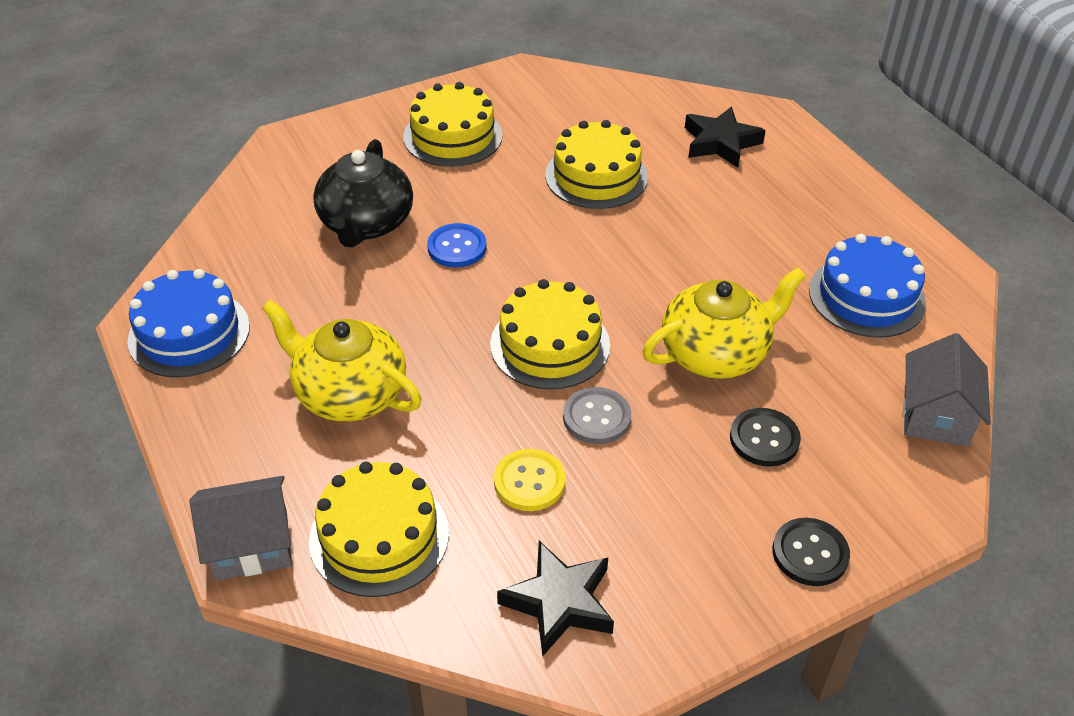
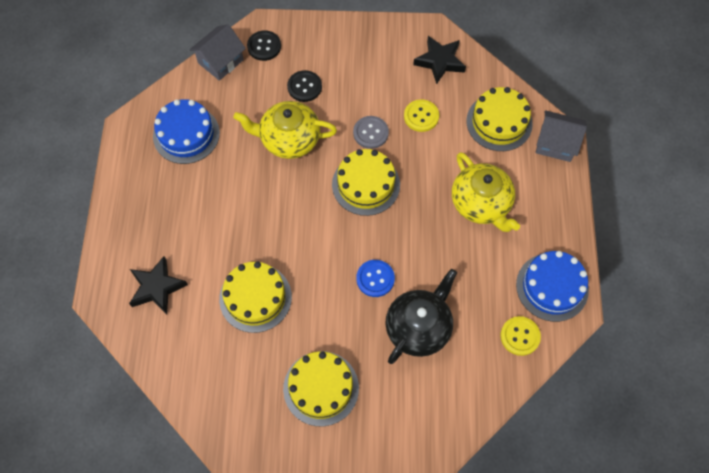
camera: 150 degrees left, 20 degrees up
black button [773,518,850,586] -> black button moved to [247,30,281,61]
none -> yellow button [500,316,541,356]

